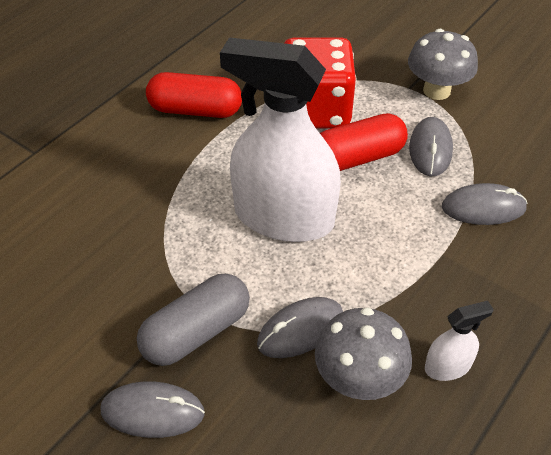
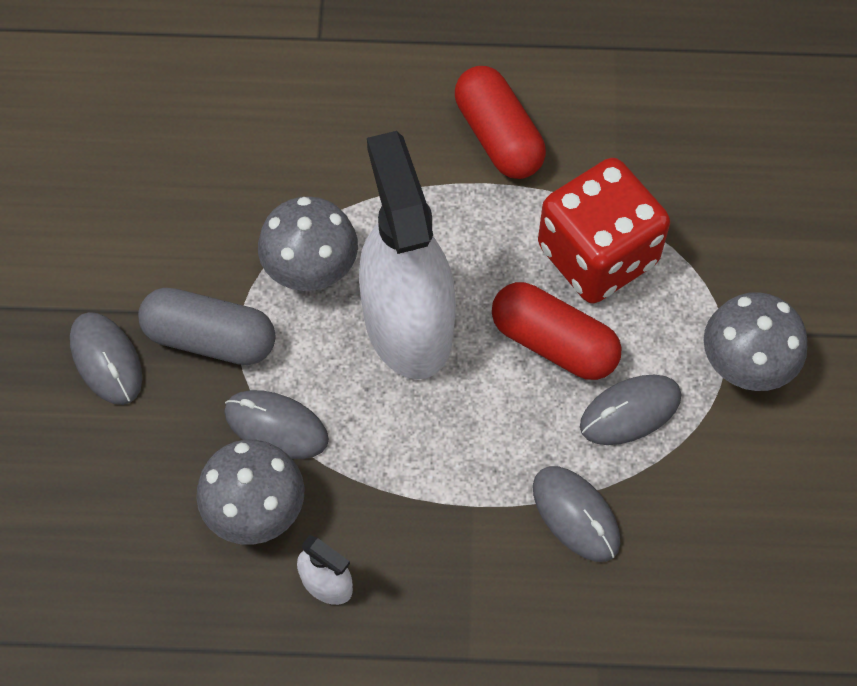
camera: 55 degrees right, 15 degrees up
none -> grey mushroom [258,196,358,291]

